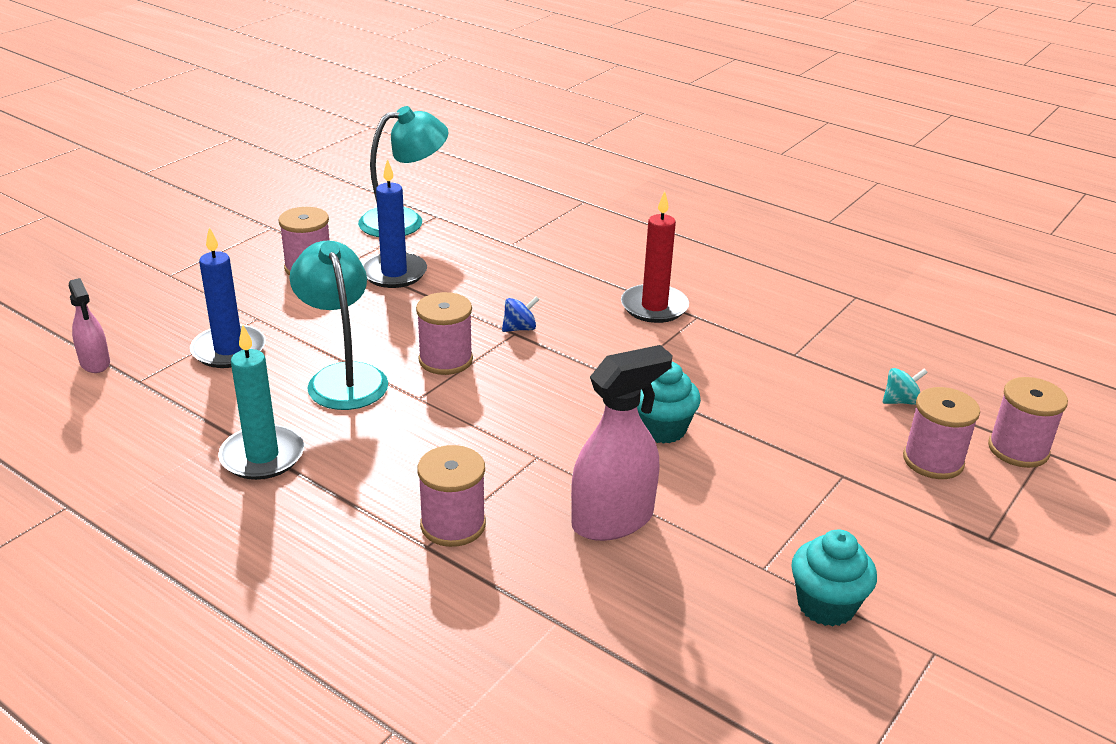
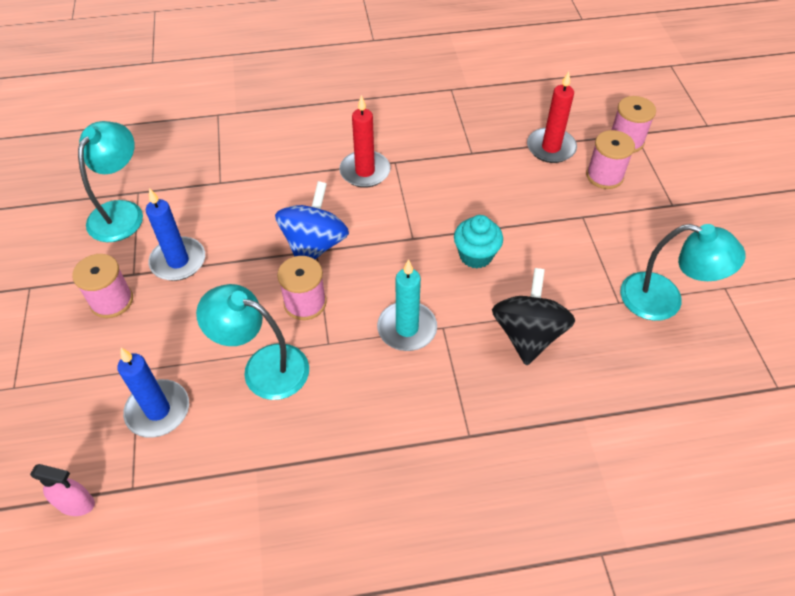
camera: 45 degrees left, 20 degrees up
turquoise candle [218,325,304,480] -> turquoise candle moved to [377,259,437,351]
pink spool [417,445,486,547] -> none
blue spinning top [502,296,539,332] -> blue spinning top [275,181,349,259], size x2.28
pink spray bottle [571,345,672,541] -> black spinning top [492,268,575,366]
turquoise cupcake [791,529,877,627] -> turquoise lamp [620,224,746,321]
turquoise spinning top [883,368,928,405] -> red candle [527,71,577,163]

